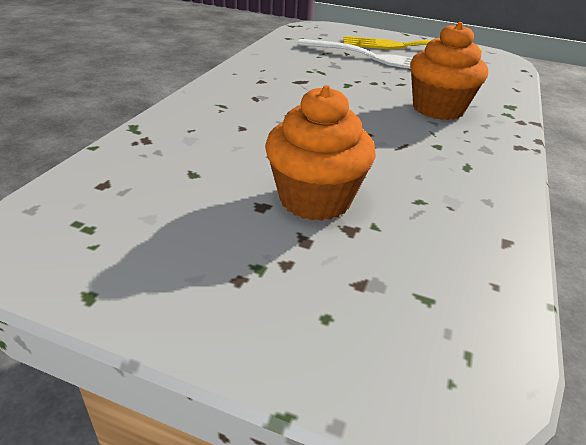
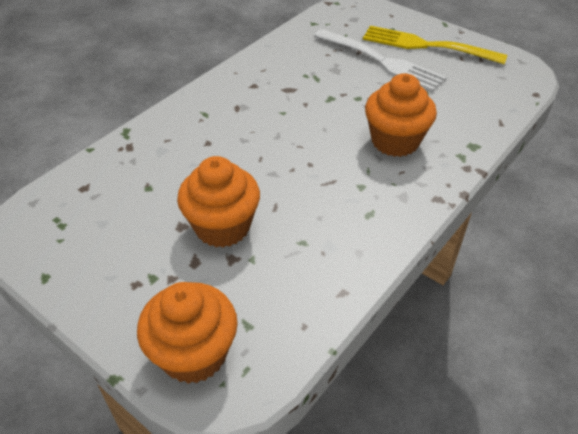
camera: 20 degrees right, 10 degrees up
none -> orange cupcake [137,282,238,384]

